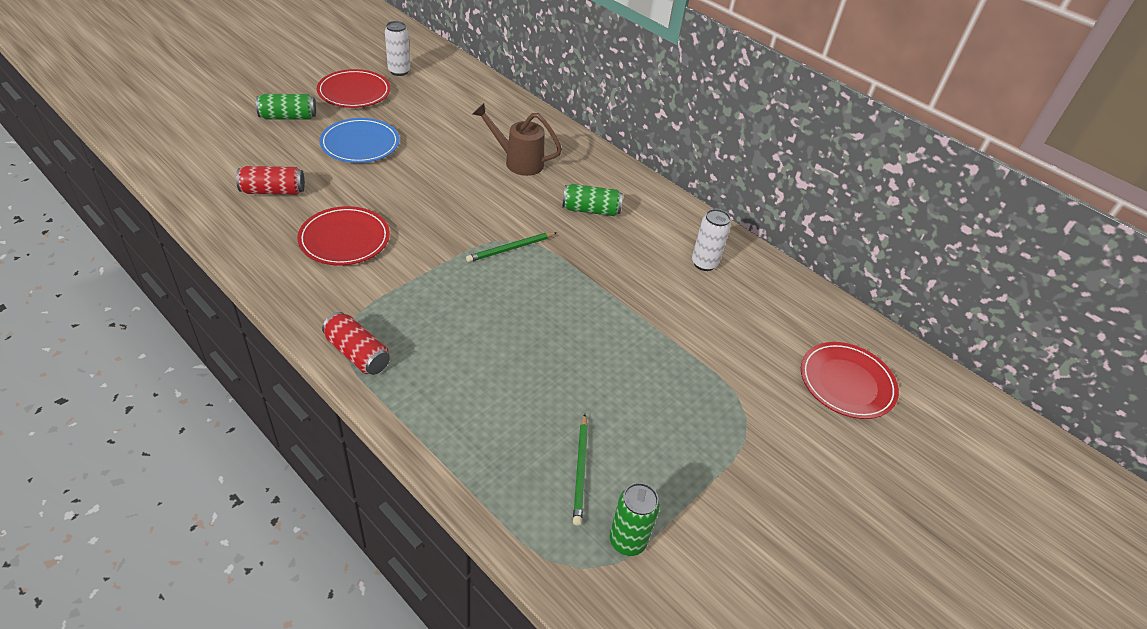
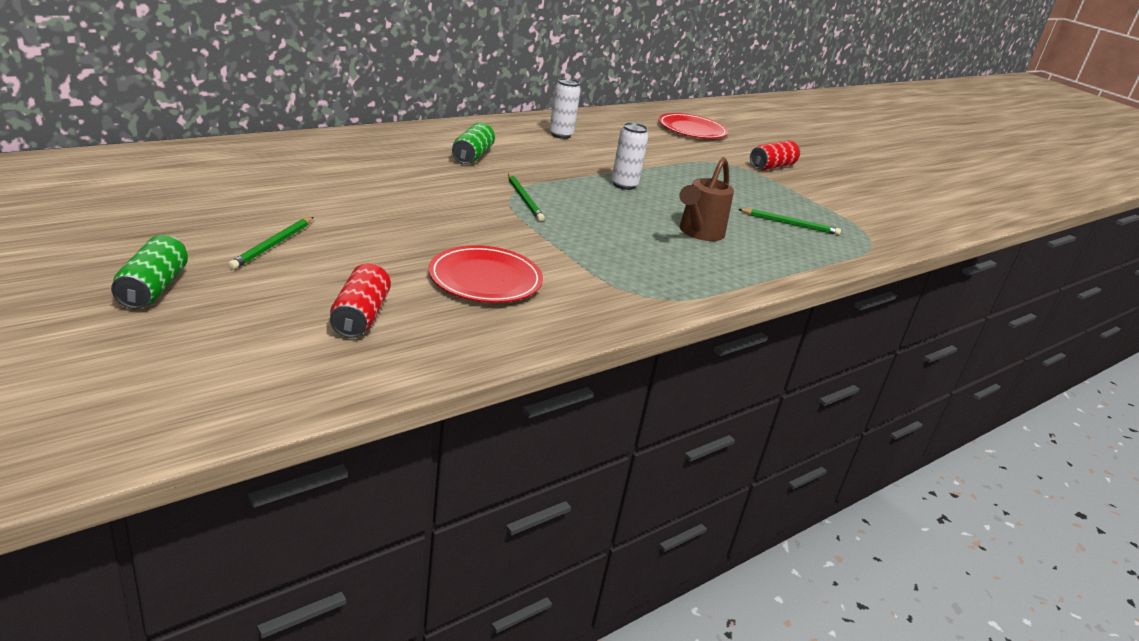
camera: 80 degrees left, 15 degrees down
red plate [317,69,391,108] -> none
blue plate [320,118,400,163] -> green pencil [228,217,314,270]
red can [322,312,390,375] -> red can moved to [750,140,800,170]
white can [385,21,410,76] -> white can moved to [612,122,648,190]
brown watering can [473,103,562,176] -> brown watering can moved to [679,157,734,241]
green can [609,483,660,556] -> none

